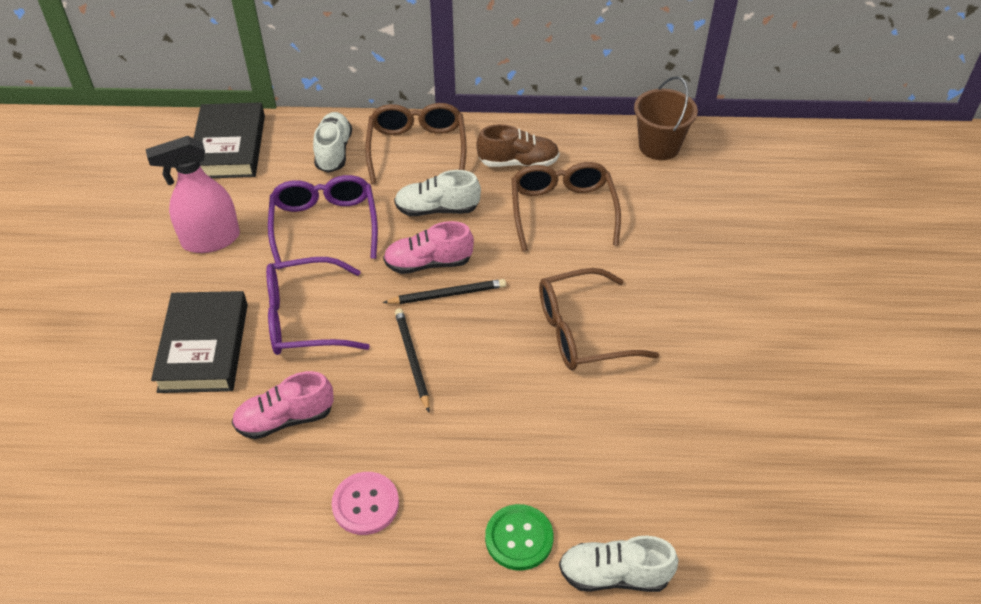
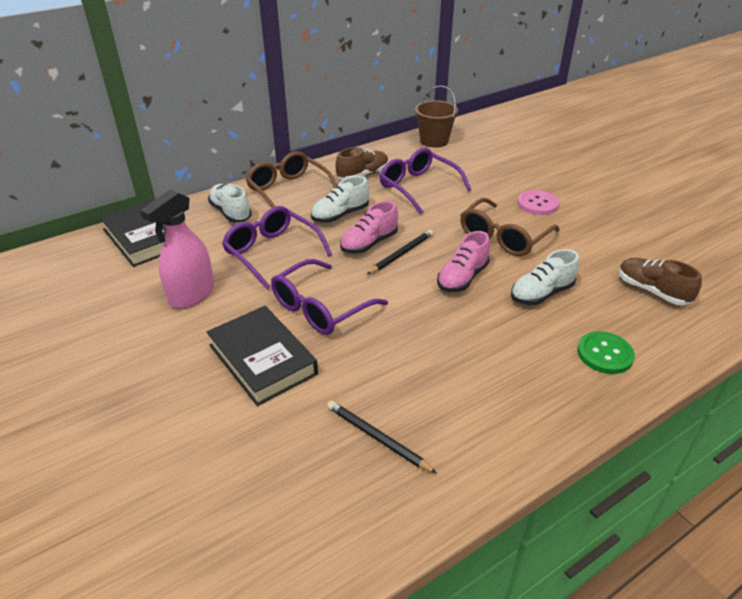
camera: 35 degrees left, 10 degrees down
pink shoe [232,371,334,439] -> pink shoe moved to [437,231,490,292]
pink button [332,472,399,535] -> pink button moved to [517,190,559,215]
black pencil [395,308,430,412] -> black pencil moved to [327,401,437,473]
brown glasses [512,162,621,252] -> purple glasses [380,148,471,214]
white shoe [559,536,678,592] -> white shoe moved to [511,249,579,305]
none -> brown shoe [619,258,702,305]

